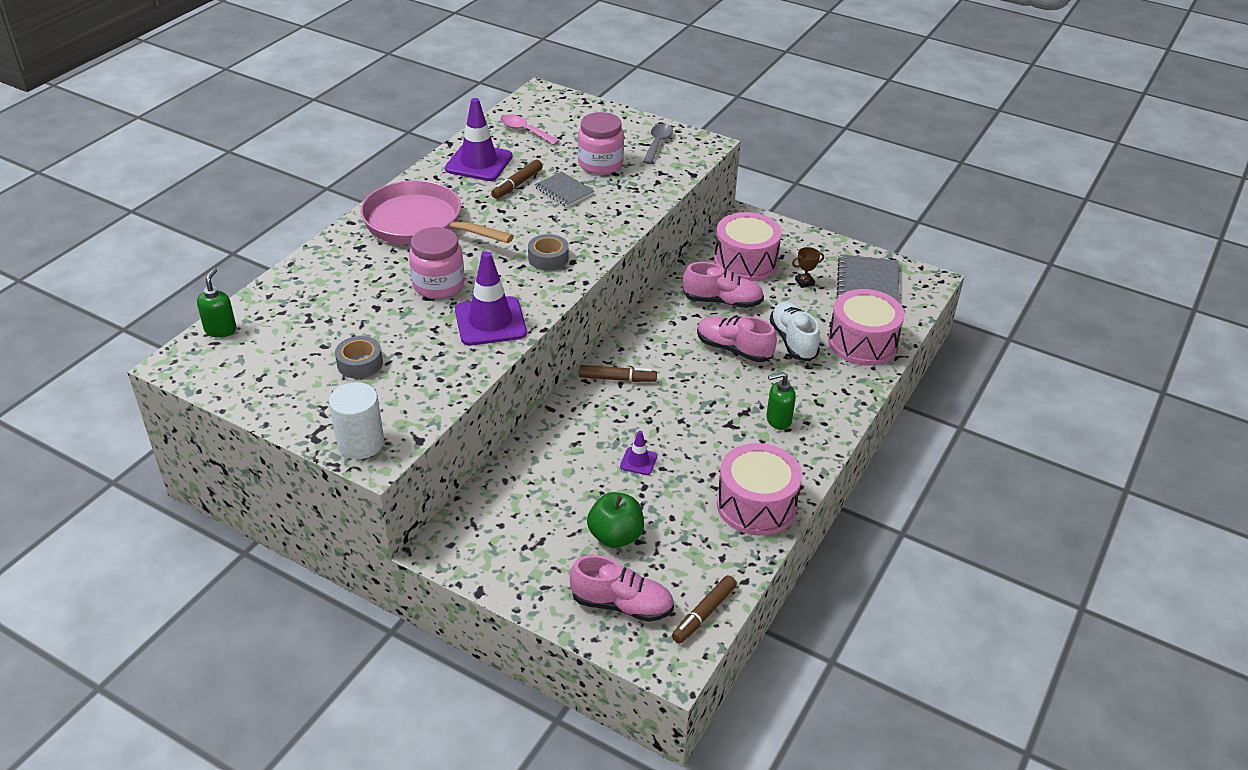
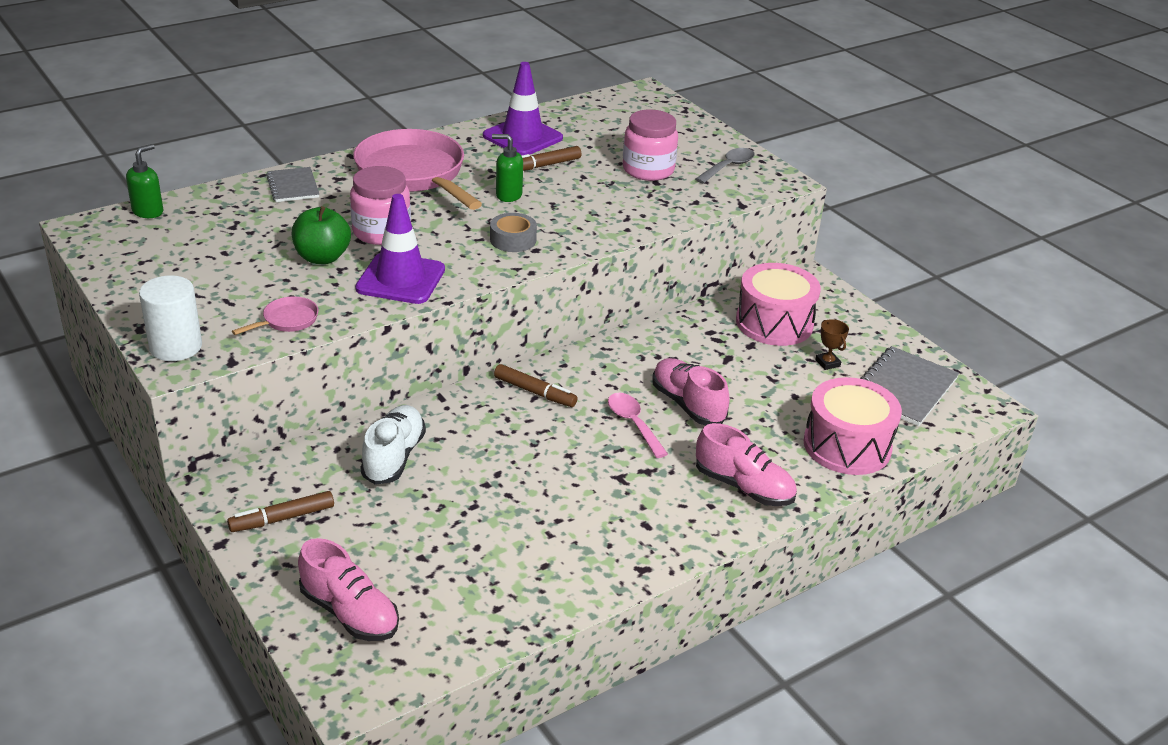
camera: 25 degrees right, 5 degrees down
grey tape [335,336,383,379] -> none
pink spoon [500,114,559,145] -> pink spoon moved to [608,393,668,458]
grey notebook [534,171,594,207] -> grey notebook moved to [266,167,319,202]
green apple [587,492,644,548] -> green apple moved to [292,206,351,264]
purple traffic cone [620,431,657,475] -> none
brown marker [672,575,737,644] -> brown marker moved to [227,491,334,532]
pink shoe [683,262,764,308] -> pink shoe moved to [696,423,797,506]
pink drum [717,443,802,536] -> none
green soap dispenser [766,372,796,430] -> green soap dispenser moved to [492,134,523,202]
white shoe [770,301,820,361] -> white shoe moved to [361,405,426,485]
brown trophy [792,247,824,288] -> brown trophy turned 60 degrees clockwise [815,319,849,370]
none -> pink pan [232,296,318,335]

